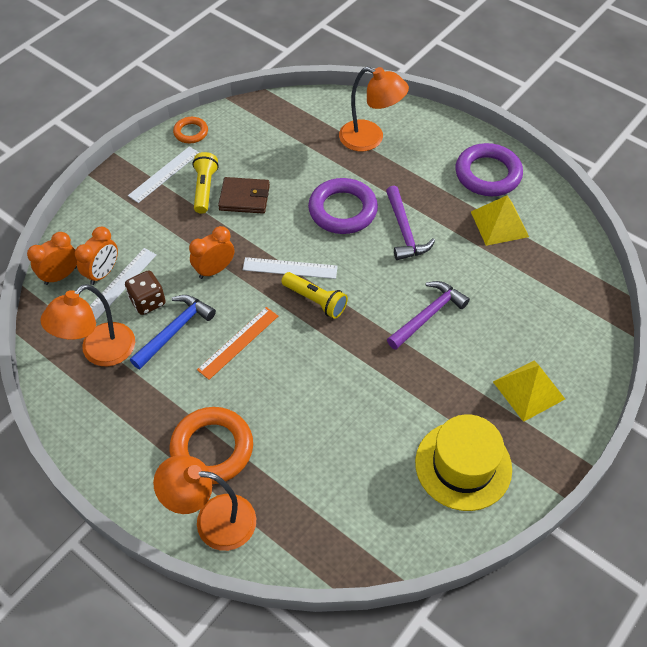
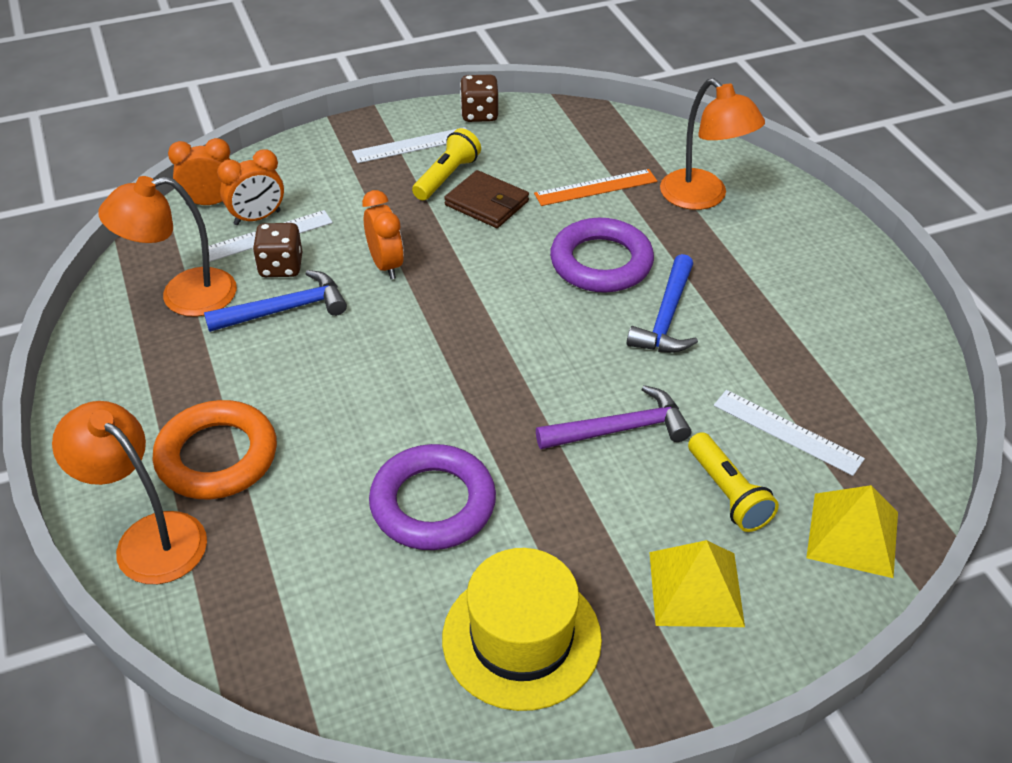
camera: 30 degrees right, 10 degrees down
orange ring [173,117,208,143] -> brown dice [460,75,499,122]
orange clock [189,226,234,279] -> orange clock turned 75 degrees clockwise [362,190,404,279]
orange ruler [197,307,278,380] -> orange ruler moved to [534,169,657,206]
white ruler [243,257,338,279] -> white ruler moved to [714,390,865,476]
yellow flashlight [281,272,348,319] -> yellow flashlight moved to [688,432,779,532]
purple hammer [386,186,435,260] -> blue hammer [627,254,698,353]
purple ring [456,143,523,196] -> purple ring moved to [369,444,496,550]
yellow pyramid [471,195,529,246] -> yellow pyramid moved to [806,485,898,578]

